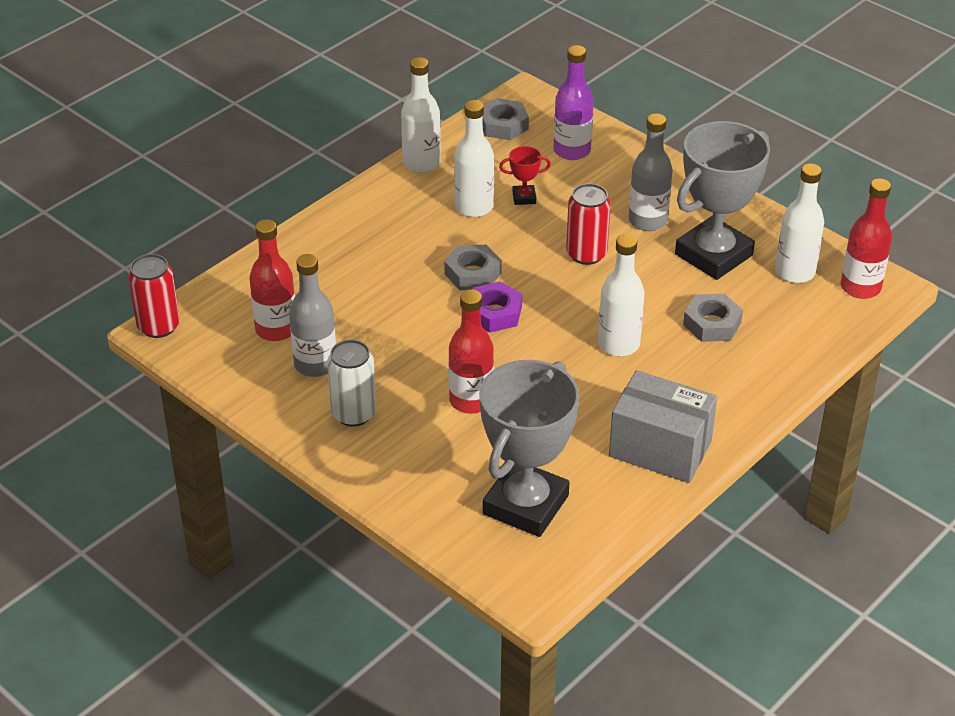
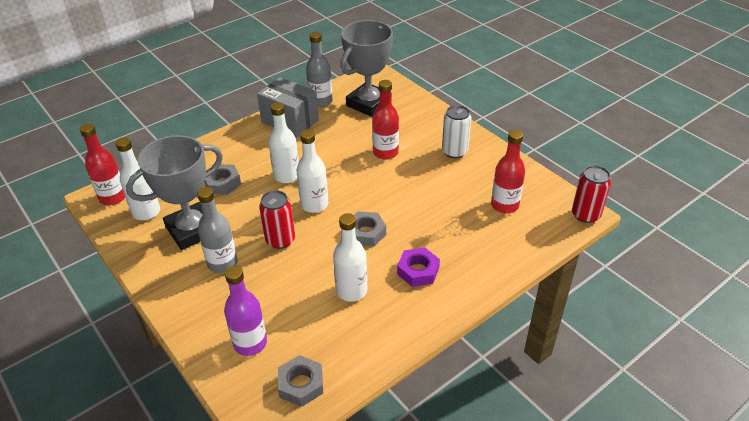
camera: 170 degrees left, 0 degrees up
grey bottle [289,254,336,377] -> grey bottle moved to [306,32,333,107]
white bottle [401,57,441,173] -> white bottle moved to [297,130,328,213]
purple nut [472,282,522,333] -> purple nut moved to [397,247,440,287]
red trophy [499,146,551,205] -> none

